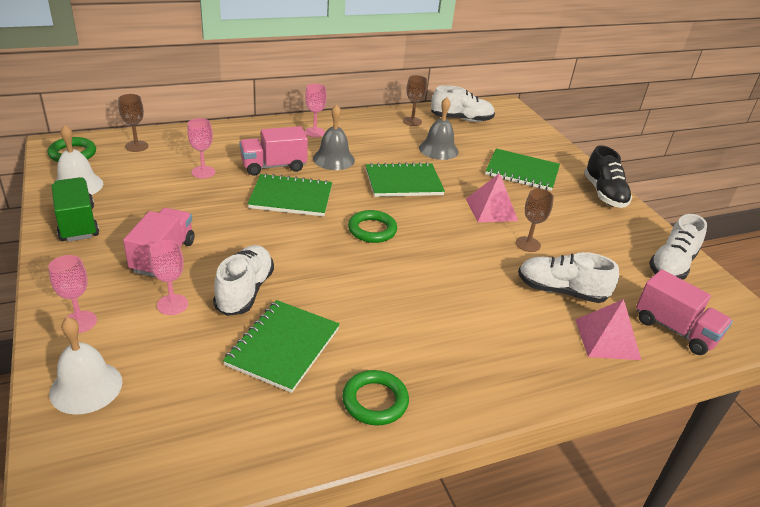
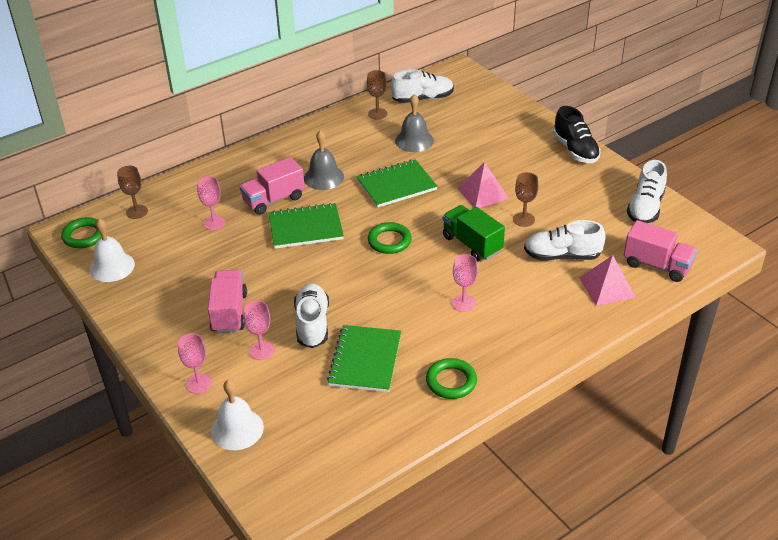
camera: 10 degrees left, 5 degrees up
green truck [51,177,99,242] -> green truck moved to [443,205,505,261]
pink goblet [305,84,327,137] -> pink goblet moved to [452,254,478,312]
green notebook [485,148,560,191] -> none

